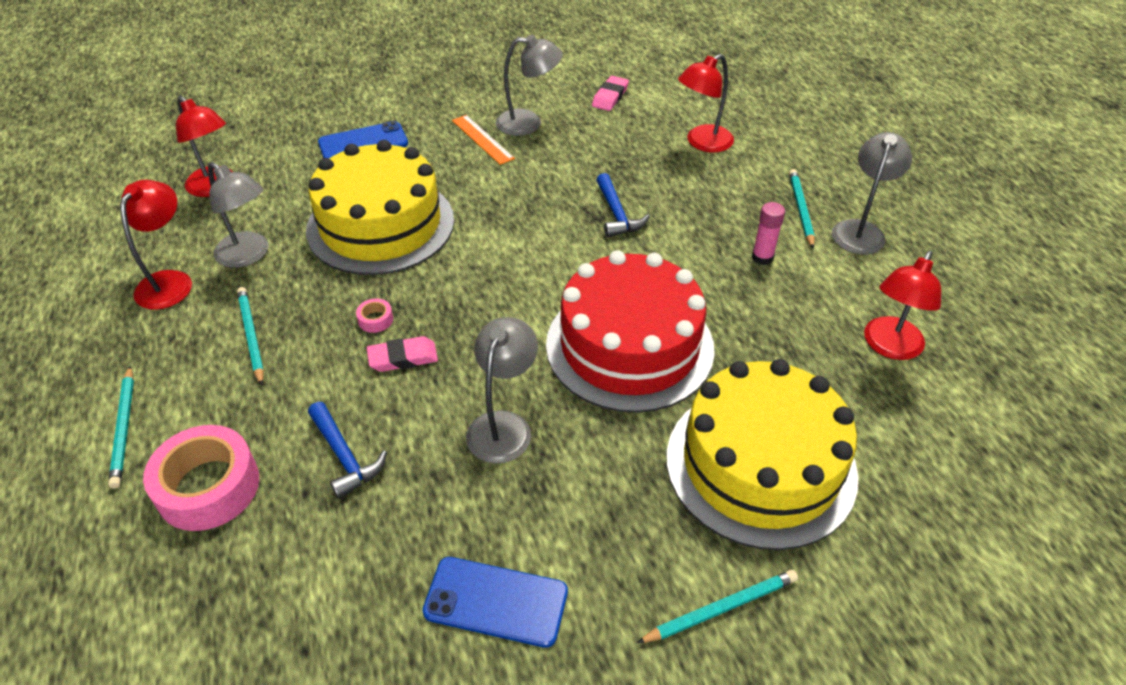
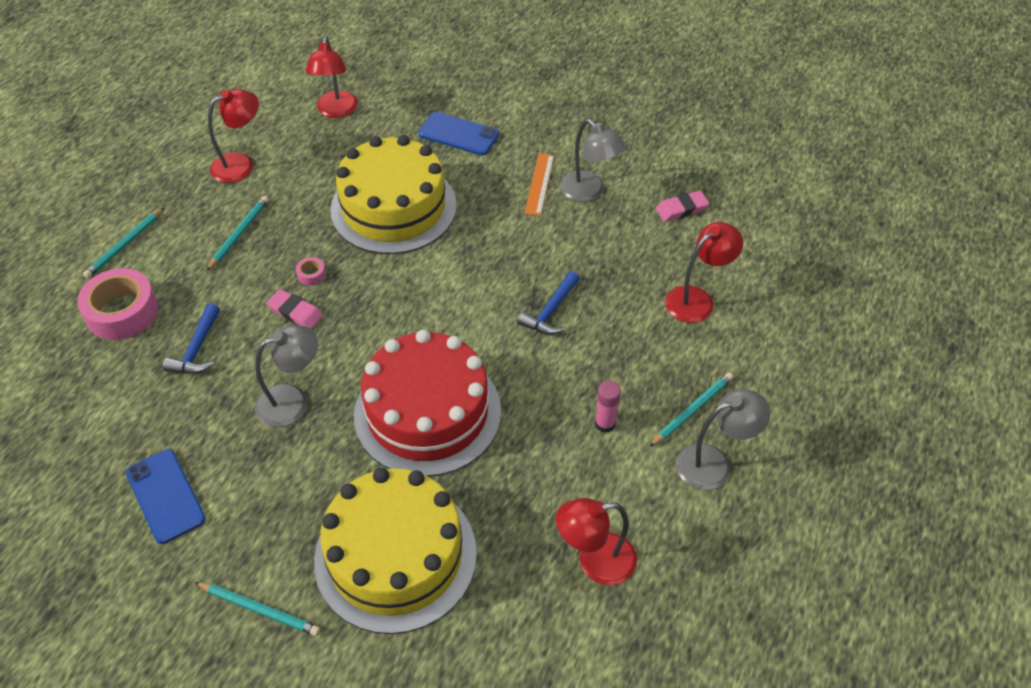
camera: 45 degrees right, 5 degrees up
grey lamp [208,162,268,268] -> none
red lamp [678,54,734,152] -> red lamp turned 135 degrees clockwise [665,222,743,323]

